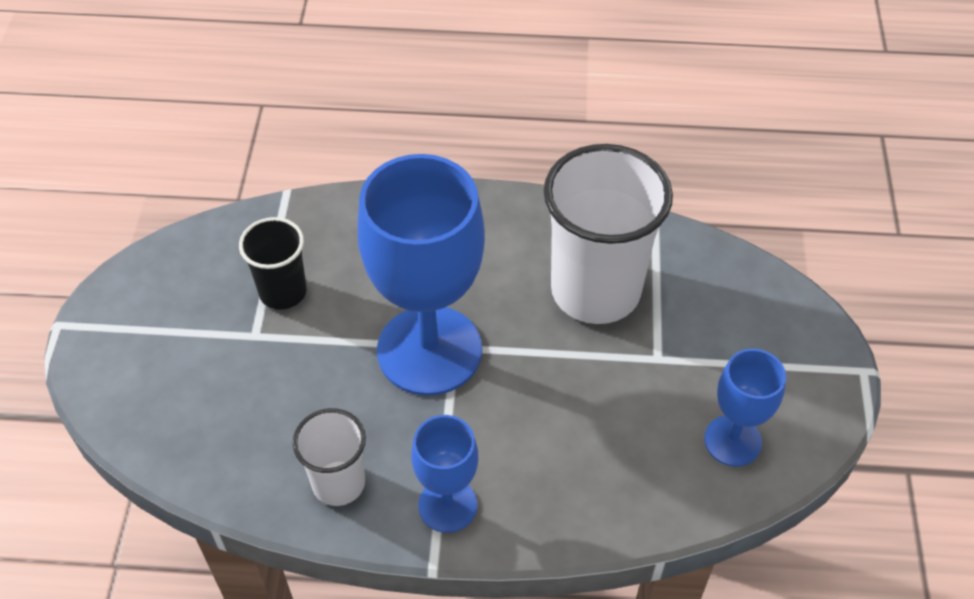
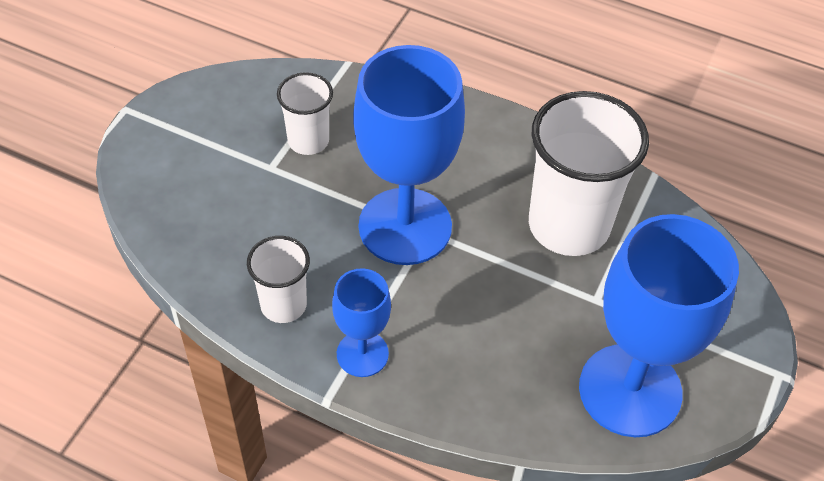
camera: 20 degrees right, 0 degrees up
black cup [239,217,307,310] -> white cup [277,72,333,155]
blue goblet [704,349,786,466] -> blue goblet [579,214,739,437], size x1.94

